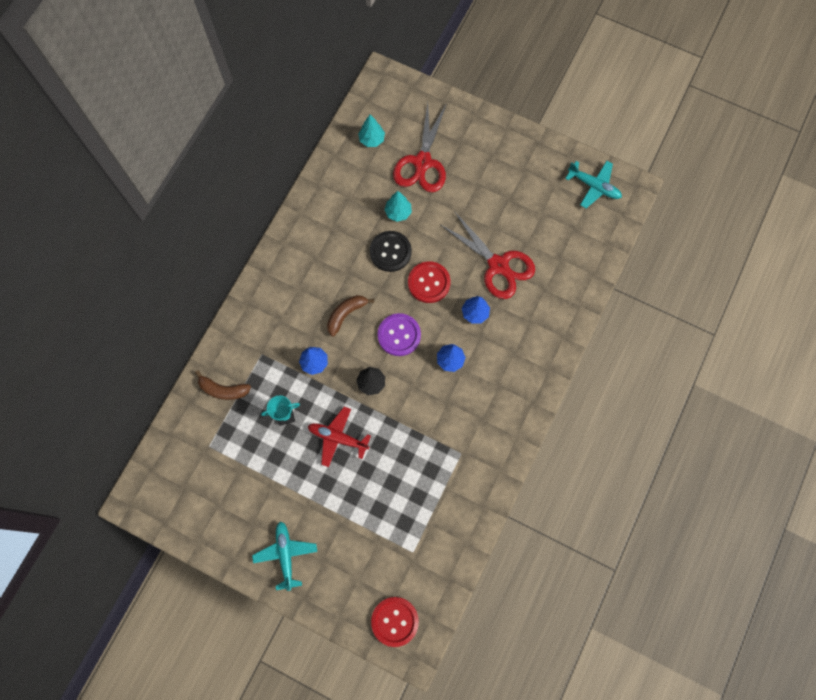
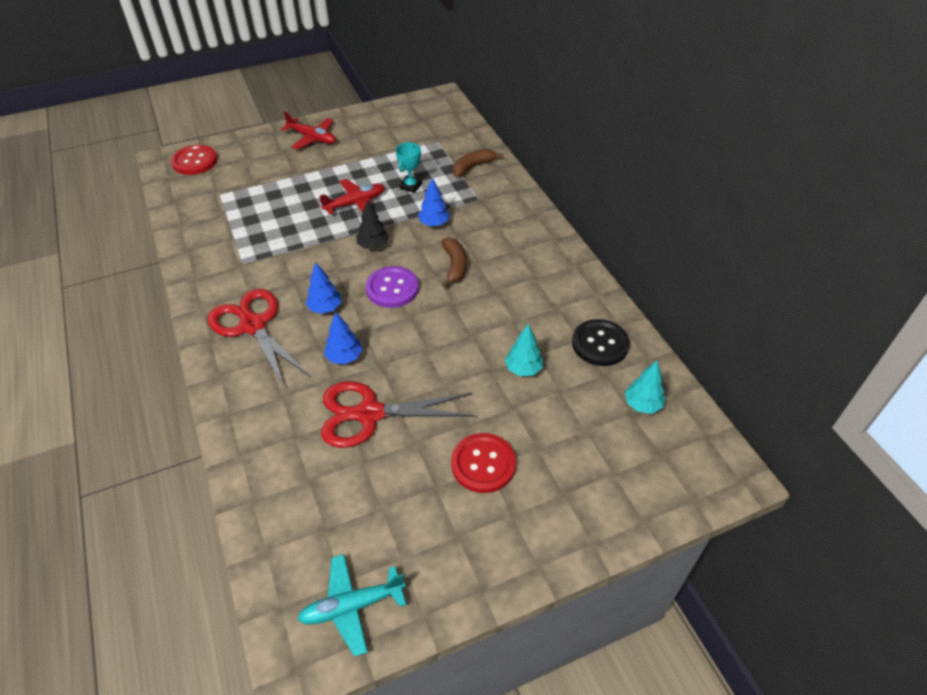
camera: 130 degrees right, 25 degrees down
turquoise plane [252,521,317,591] -> red plane [281,111,336,149]
black button [369,231,412,272] -> black button moved to [572,319,630,366]
red scissors [393,103,447,192] -> red scissors moved to [208,289,311,388]
red button [408,261,451,303] -> red button moved to [451,433,516,493]

